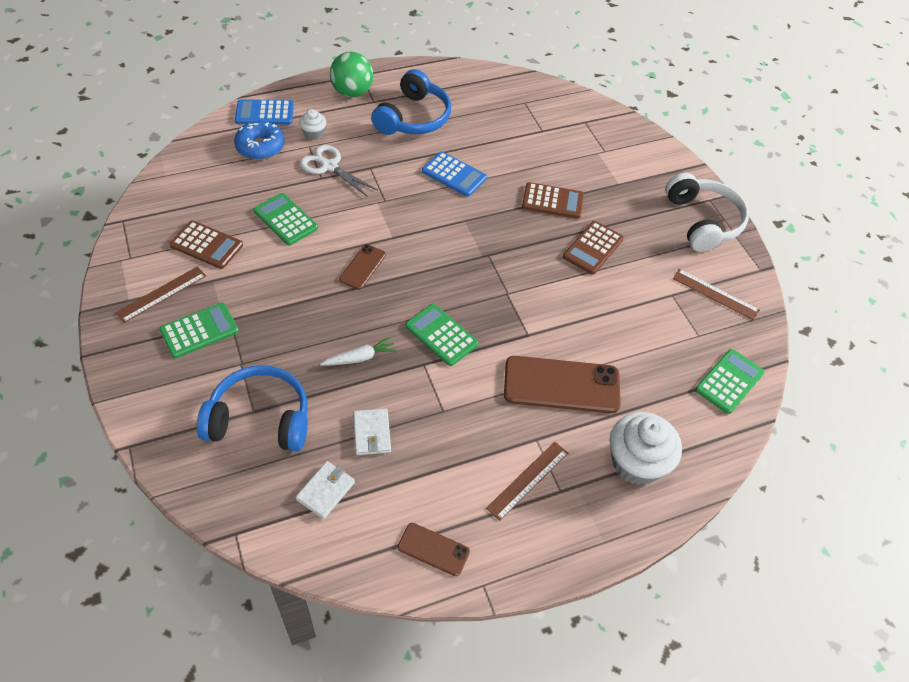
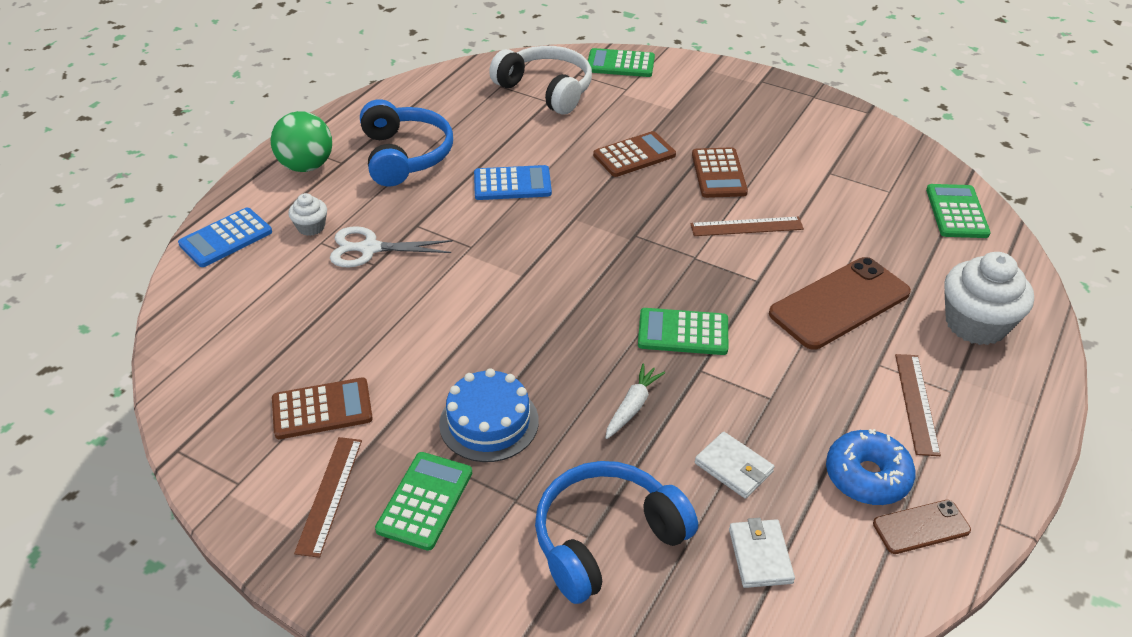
camera: 35 degrees left, 10 degrees down
blue donut [234,121,285,160] -> blue donut moved to [826,429,916,505]
green calculator [254,193,318,245] -> green calculator moved to [588,48,655,77]
brown phone [339,244,386,290] -> none
white headphones [665,173,749,252] -> white headphones moved to [489,46,592,115]
brown ruler [673,269,760,320] -> brown ruler moved to [691,216,804,236]
none -> blue cake [439,368,539,462]

